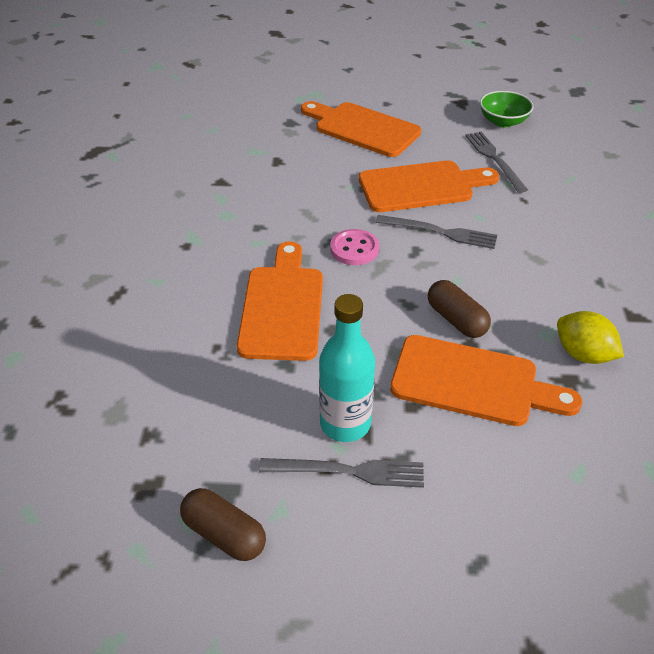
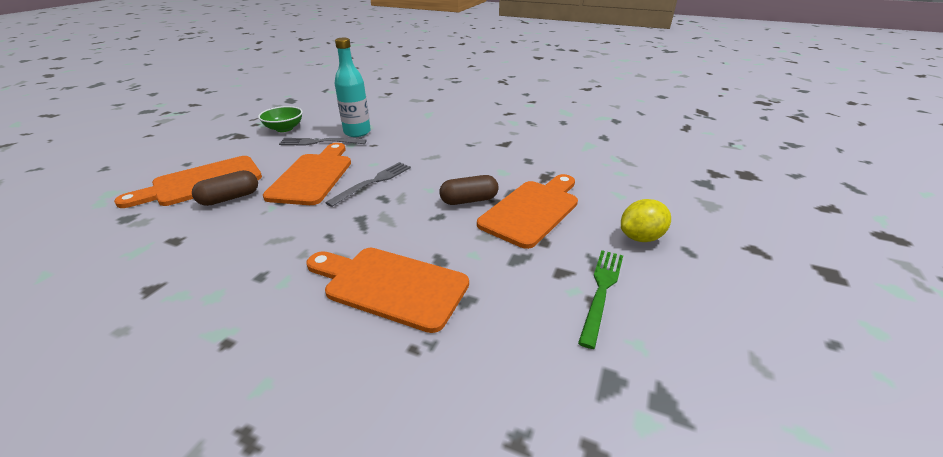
camera: 70 degrees left, 10 degrees down
brown capsule [180,488,266,561] -> brown capsule moved to [192,170,258,206]
grey fork [259,458,424,488] -> green fork [578,250,623,349]
turquoise bottle [319,294,375,442] -> turquoise bottle moved to [335,38,371,137]
pink button [330,229,379,265] -> none
yellow lemon [557,311,624,364] -> yellow lemon moved to [621,199,671,242]

